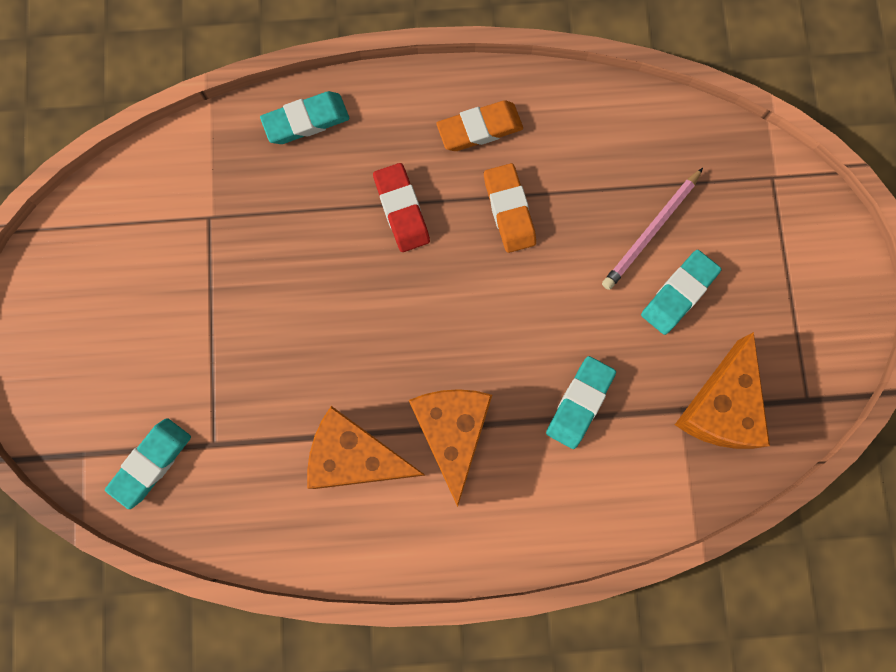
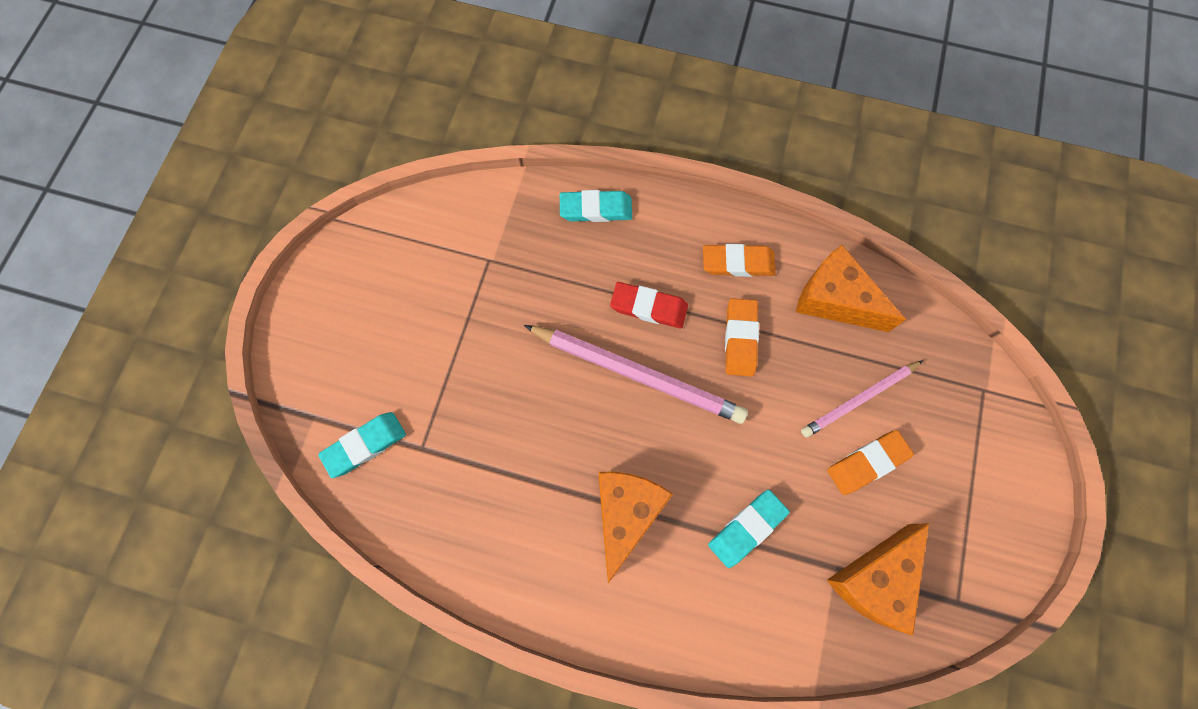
camera: 20 degrees right, 5 degrees down
orange cheese [307,406,425,489] -> orange cheese moved to [796,245,906,332]
red eraser [373,163,430,252] -> red eraser turned 75 degrees counterclockwise [610,282,688,329]
turquoise eraser [641,250,722,335] -> orange eraser [827,430,914,495]
none -> pink pencil [524,325,748,424]

